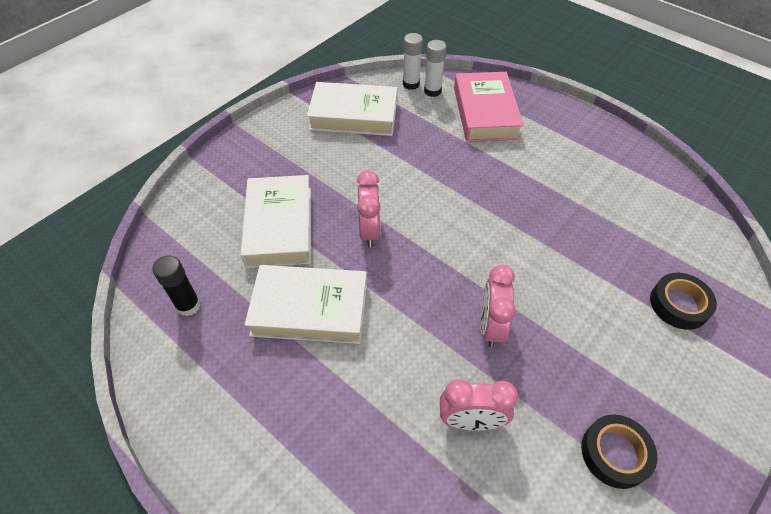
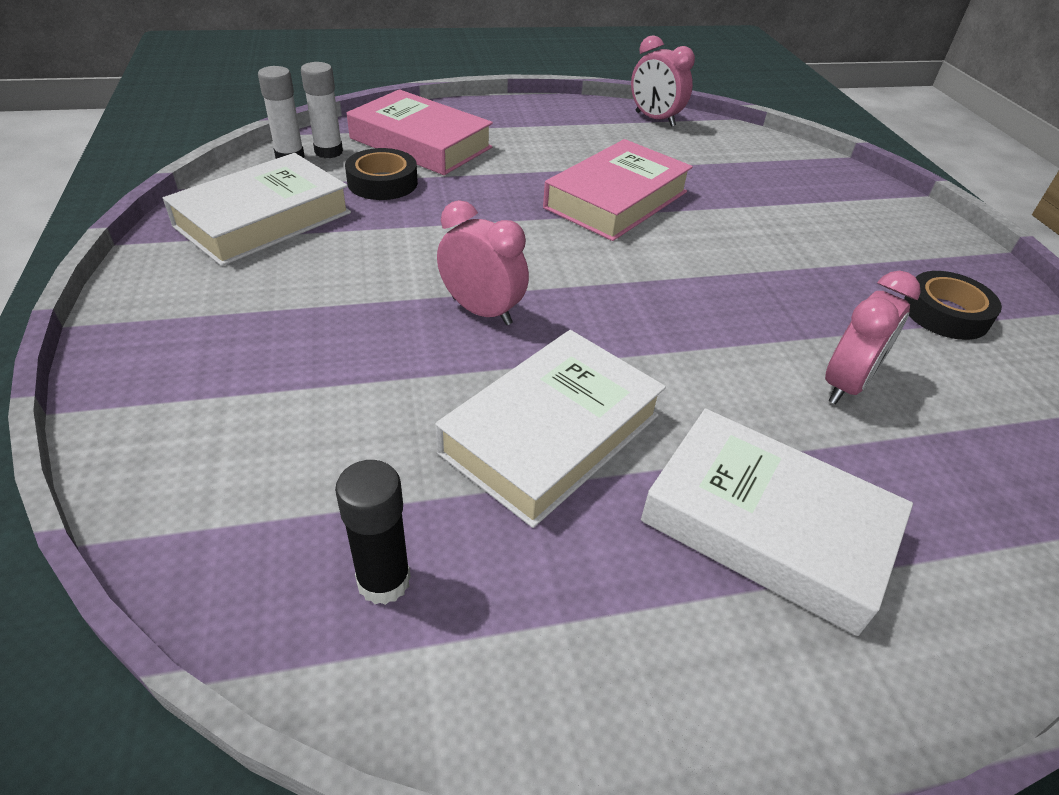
camera: 55 degrees left, 10 degrees down
white book [241,175,311,268] -> white book moved to [641,408,913,636]
pink clock [481,265,516,348] -> pink clock moved to [631,35,695,127]
black tape [650,273,717,330] -> black tape moved to [345,148,418,200]
none -> pink book [543,139,693,241]

